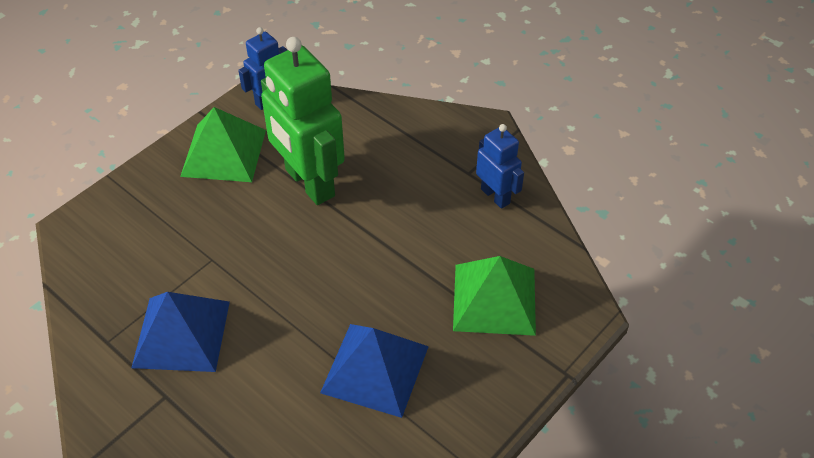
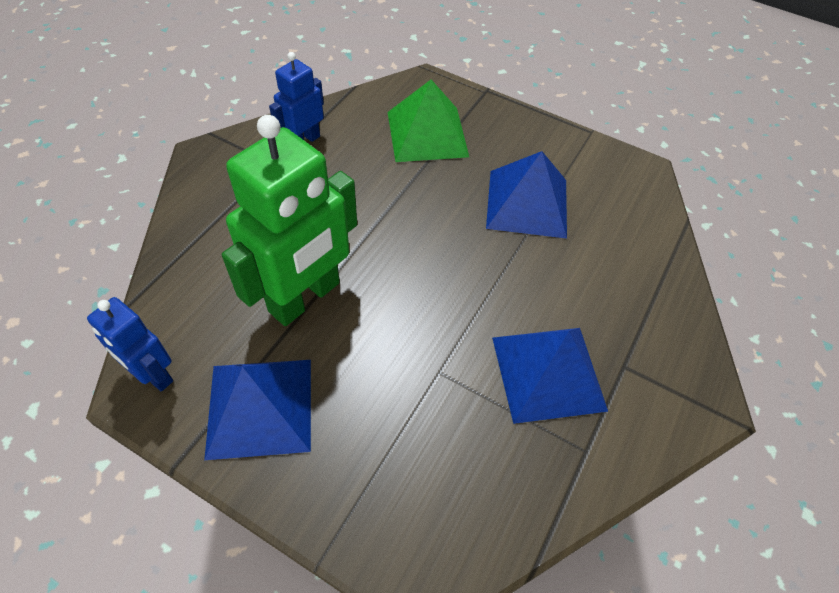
camera: 105 degrees left, 5 degrees up
green pyramid [180,107,266,182] -> blue pyramid [204,360,311,460]

